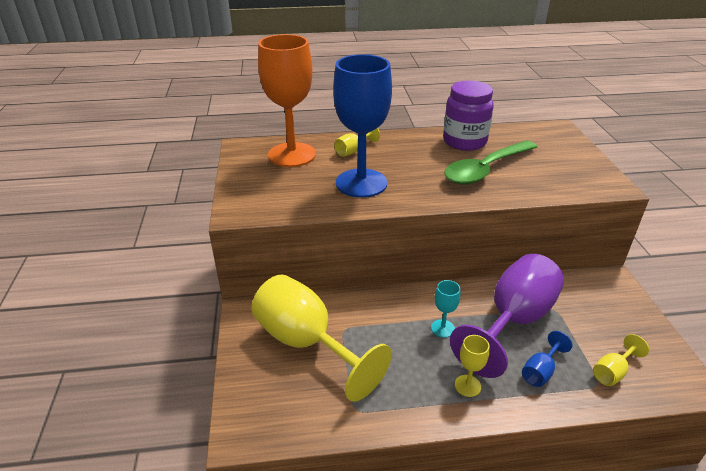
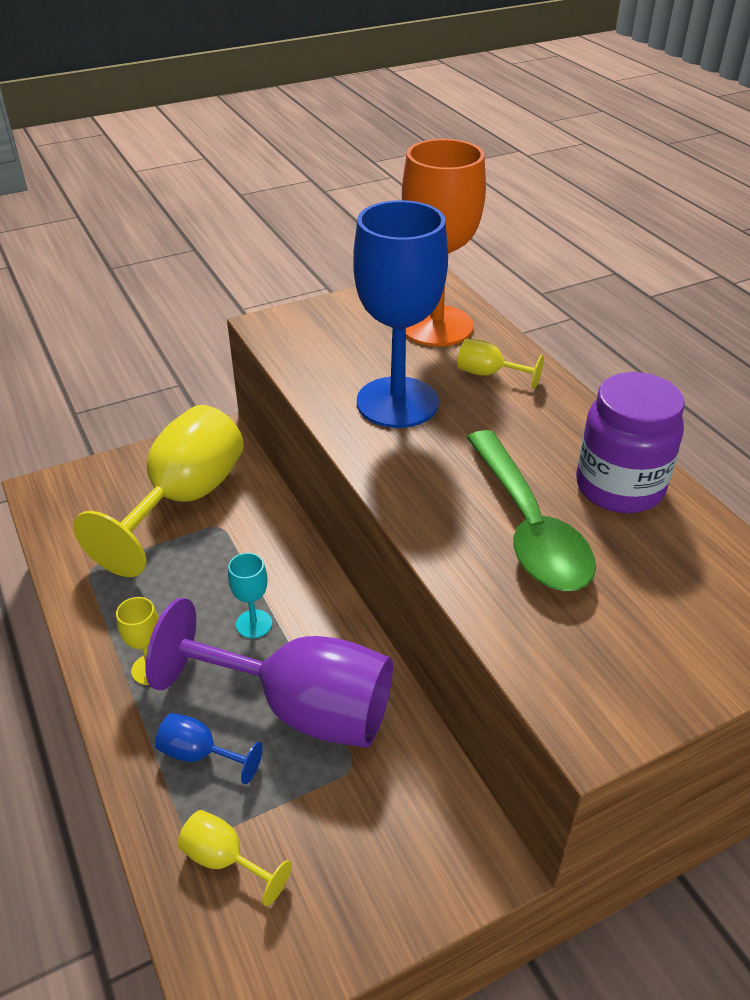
camera: 70 degrees right, 5 degrees up
green spoon [444,140,537,185] -> green spoon turned 135 degrees counterclockwise [467,430,596,591]

